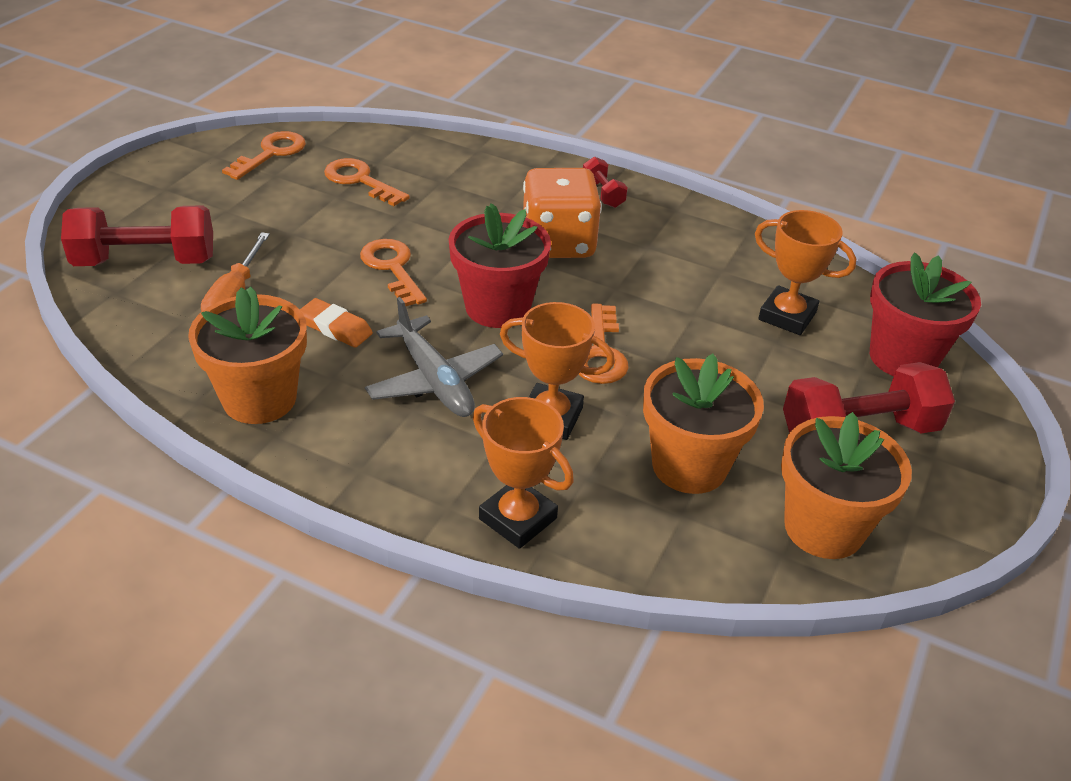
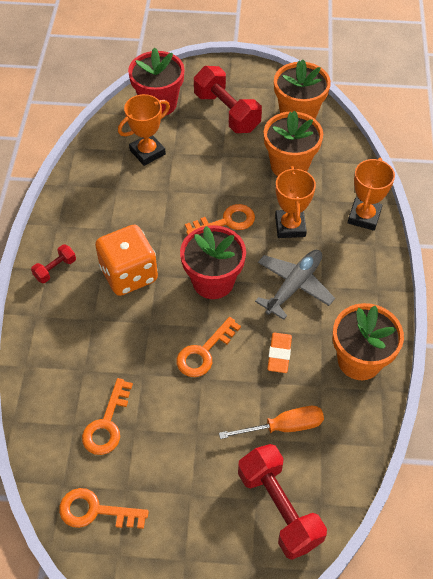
camera: 110 degrees left, 15 degrees up
orange trophy [755,210,856,335] -> orange trophy turned 45 degrees clockwise [118,94,170,166]

